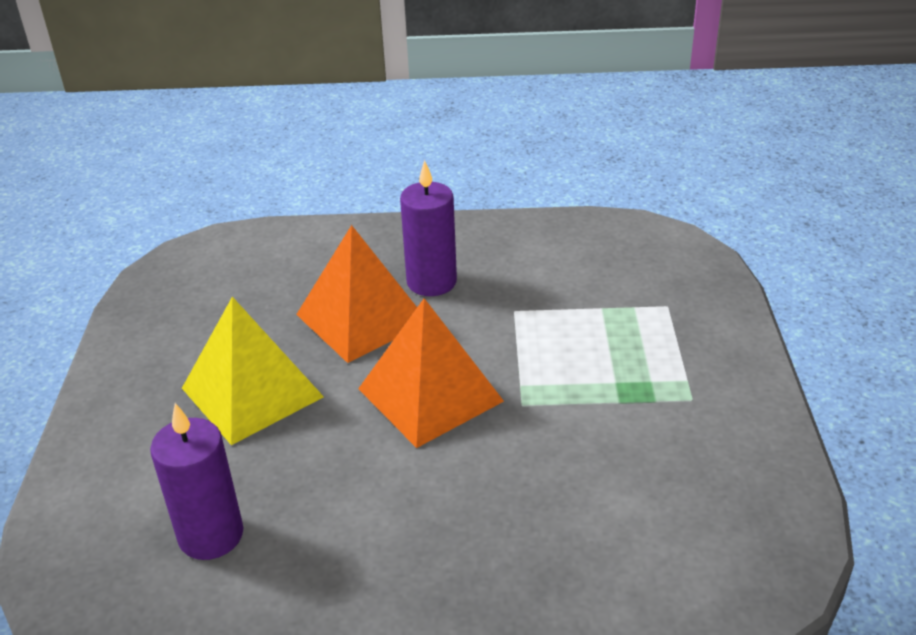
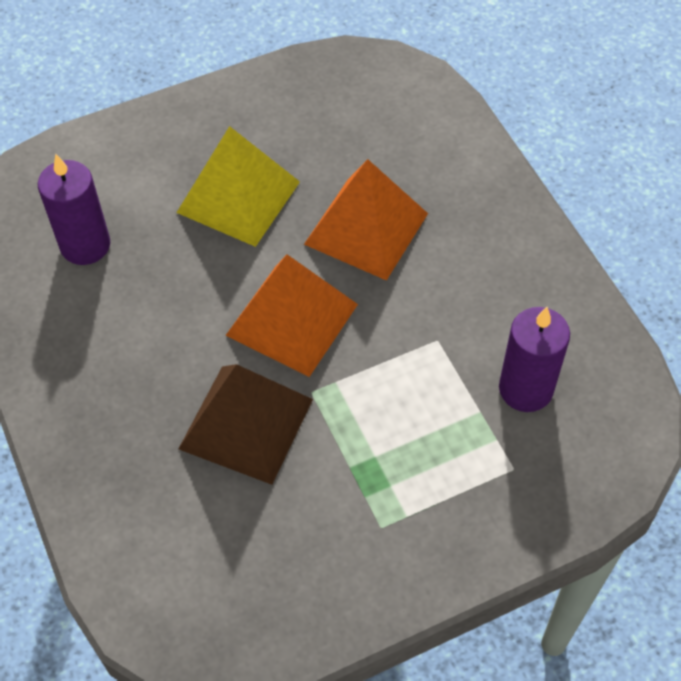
camera: 65 degrees right, 20 degrees up
purple candle [400,160,457,296] -> purple candle moved to [499,307,570,412]
none -> brown pyramid [179,364,313,485]

